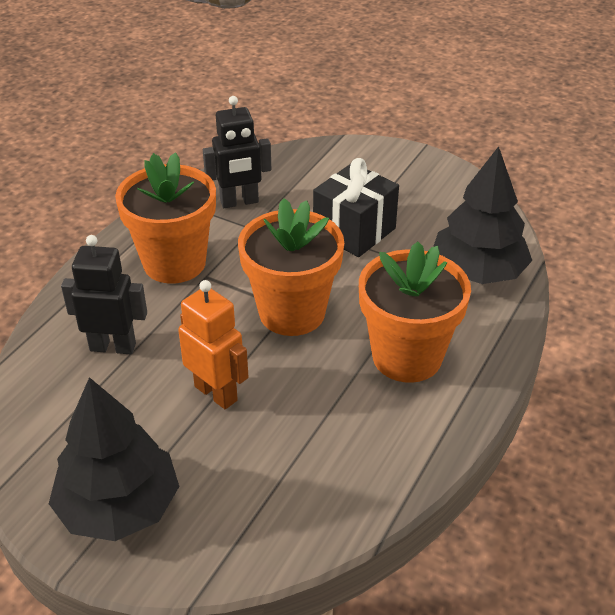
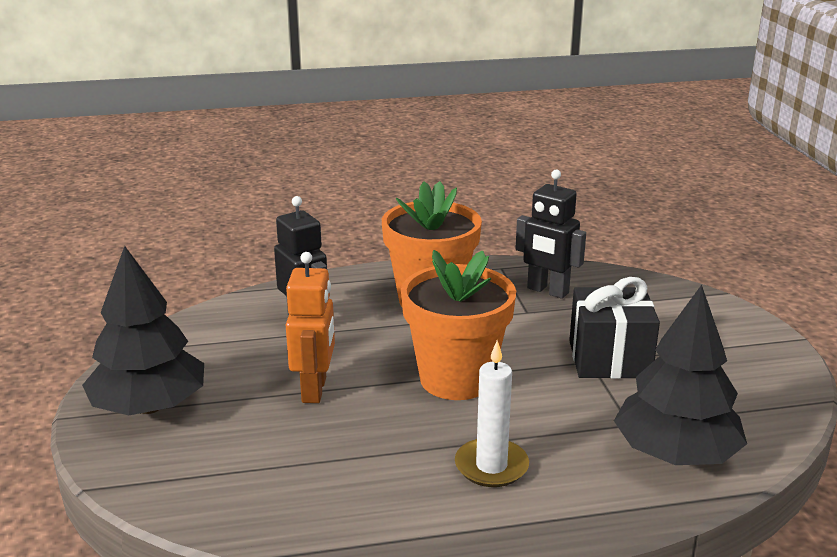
camera: 50 degrees right, 15 degrees down
orange flower pot [359,242,471,383] -> white candle [455,340,529,487]

